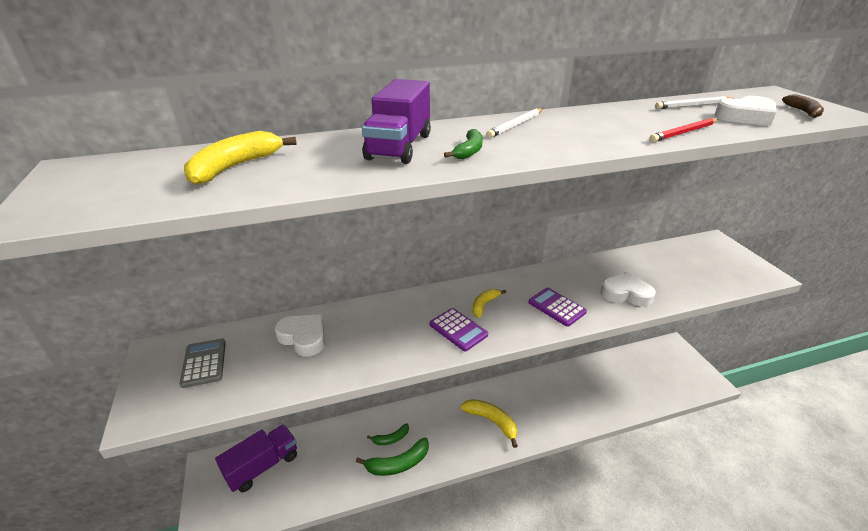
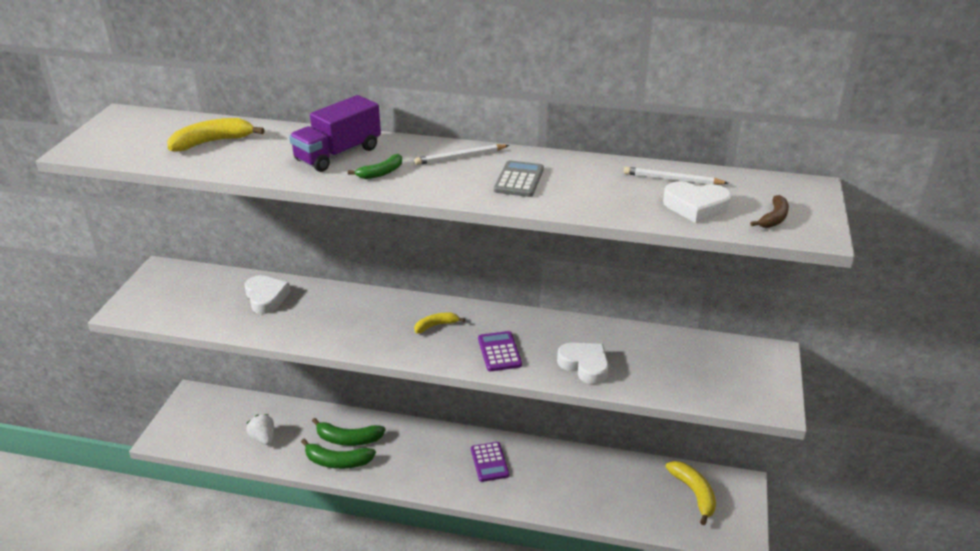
camera: 30 degrees right, 0 degrees up
grey calculator [180,339,226,388] -> grey calculator moved to [494,160,544,197]
purple truck [215,424,297,492] -> none
green banana [367,423,409,445] -> green banana [312,418,386,446], size x1.64
purple calculator [430,308,488,351] -> purple calculator moved to [471,442,509,482]
yellow banana [460,399,518,448] -> yellow banana moved to [666,461,716,525]
red pencil [649,118,719,142] -> none
none -> white strawberry [246,414,274,445]

